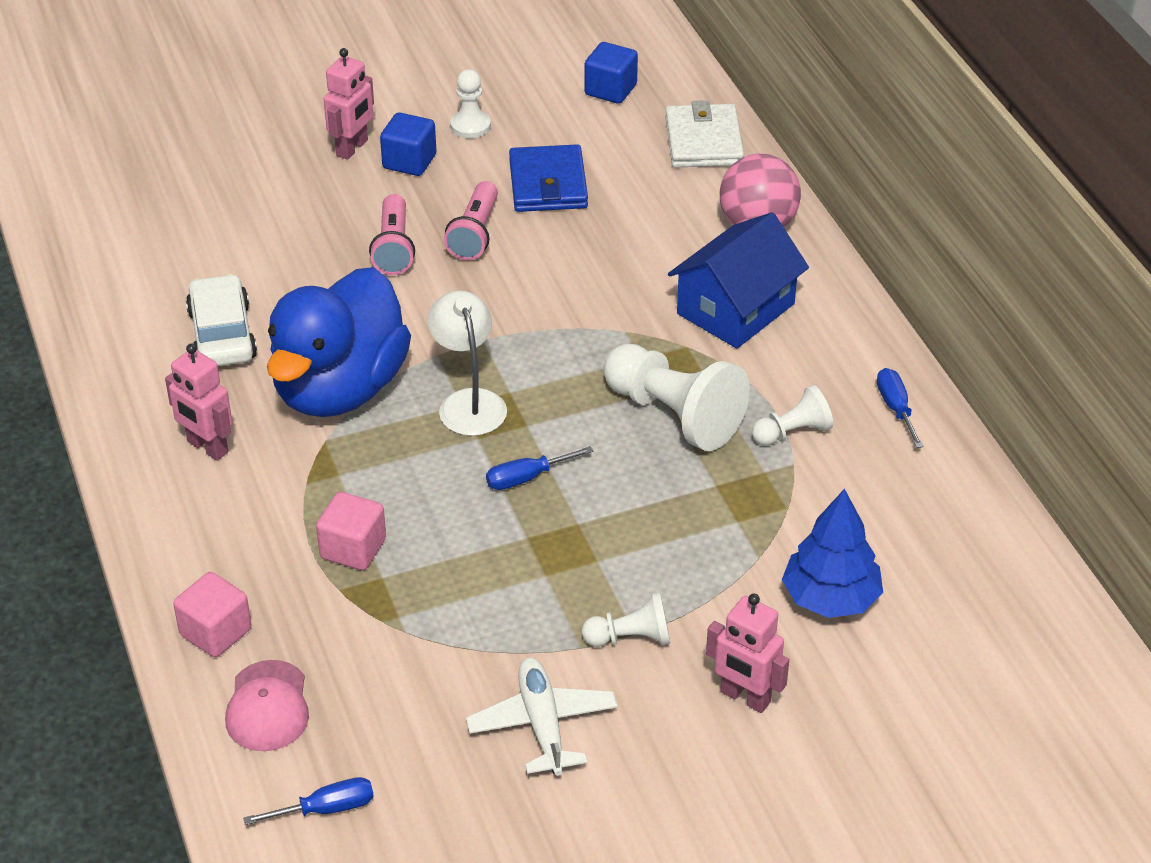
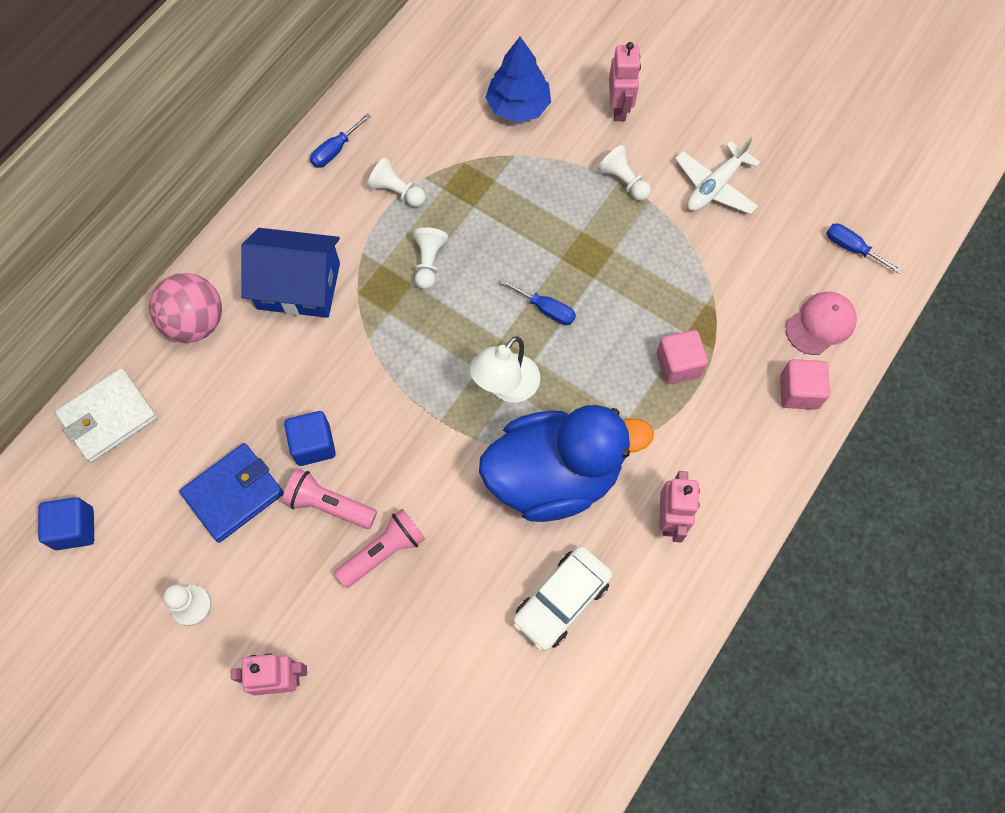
camera: 125 degrees left, 25 degrees up
blue cube [380,112,436,176] -> blue cube moved to [284,411,336,466]
pink flashlight [444,181,498,260] -> pink flashlight turned 135 degrees counterclockwise [282,469,377,529]
white pawn [603,344,750,451] -> white pawn [413,227,448,290], size x0.53

